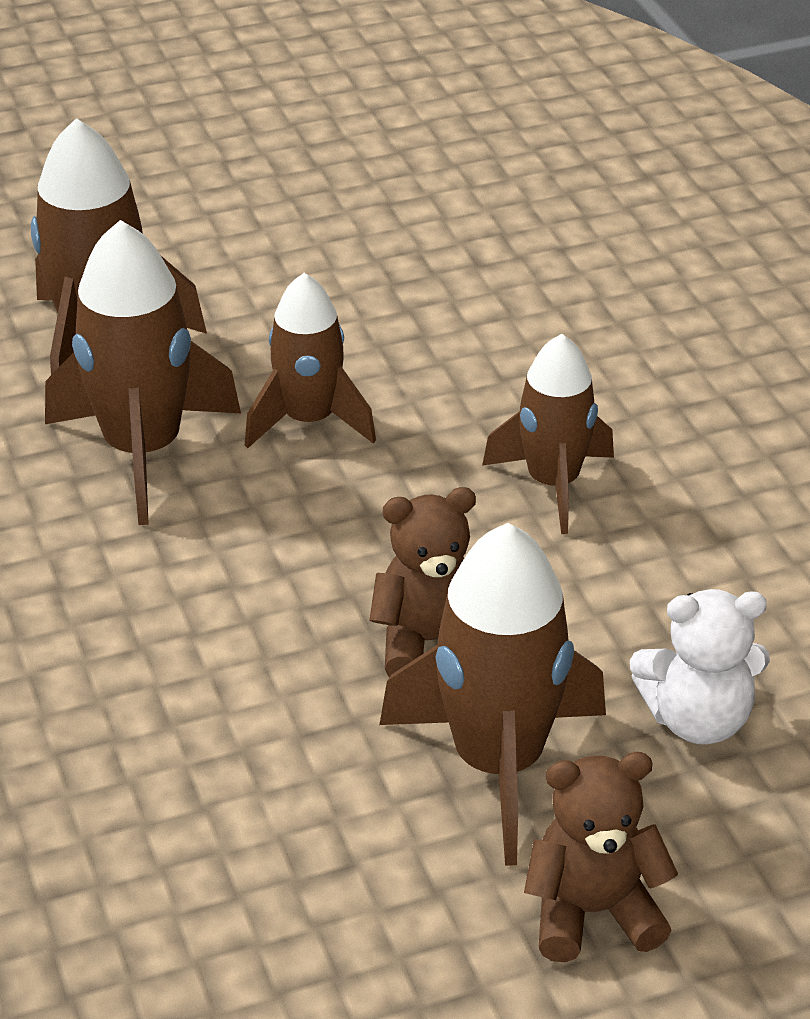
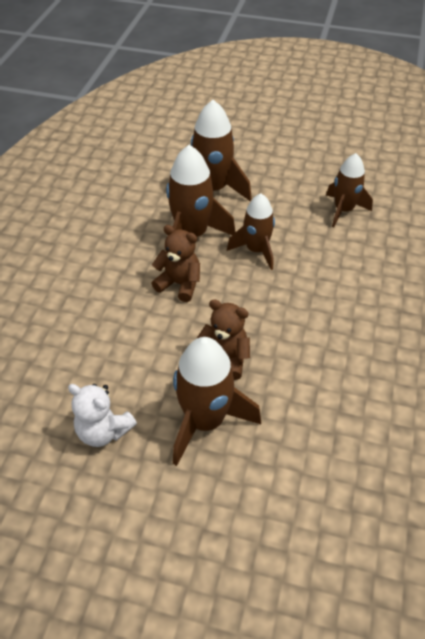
camera: 35 degrees right, 10 degrees up
brown rocket [482,334,614,534] -> brown rocket moved to [326,153,373,228]
brown teddy bear [524,752,678,962] -> brown teddy bear moved to [151,225,200,302]
white teddy bear [630,589,770,745] -> white teddy bear moved to [68,384,137,447]

